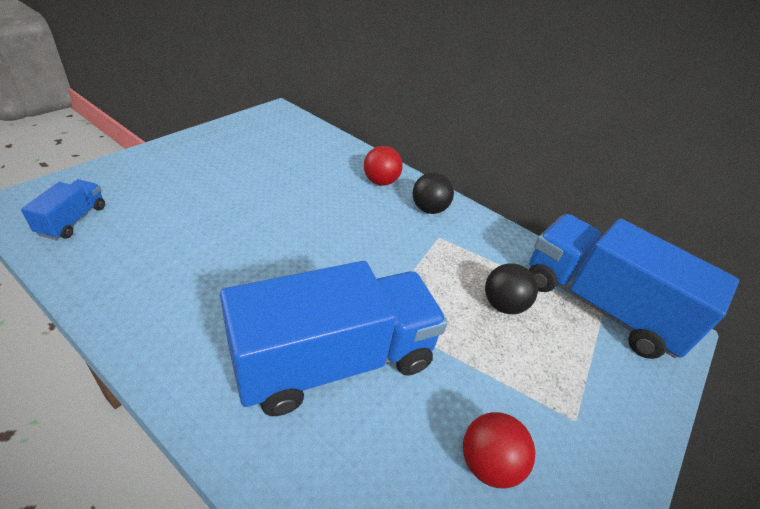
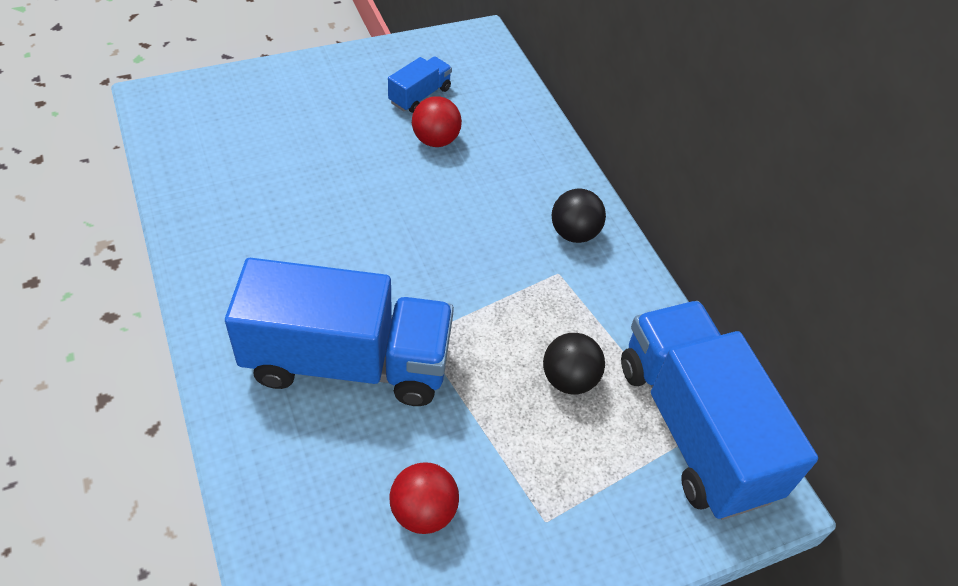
camera: 30 degrees right, 10 degrees up
blue truck [21,179,105,240] -> blue truck moved to [388,57,452,113]
red ball [364,146,403,186] -> red ball moved to [412,96,462,147]

